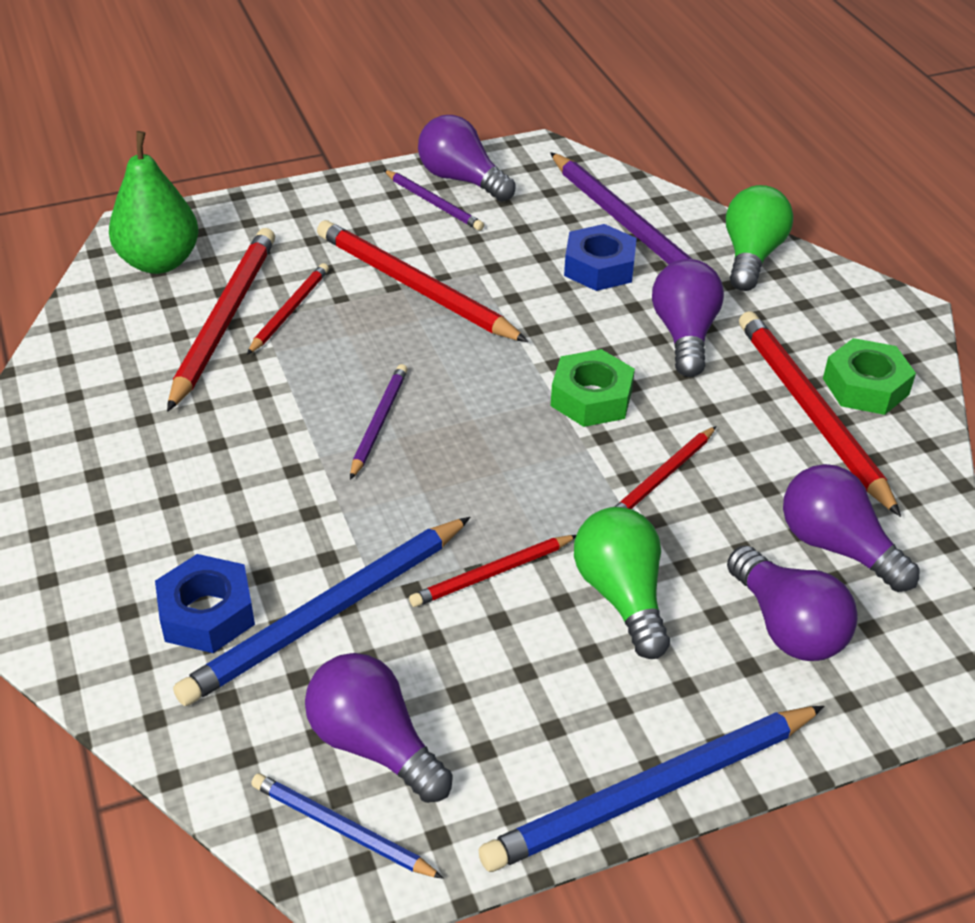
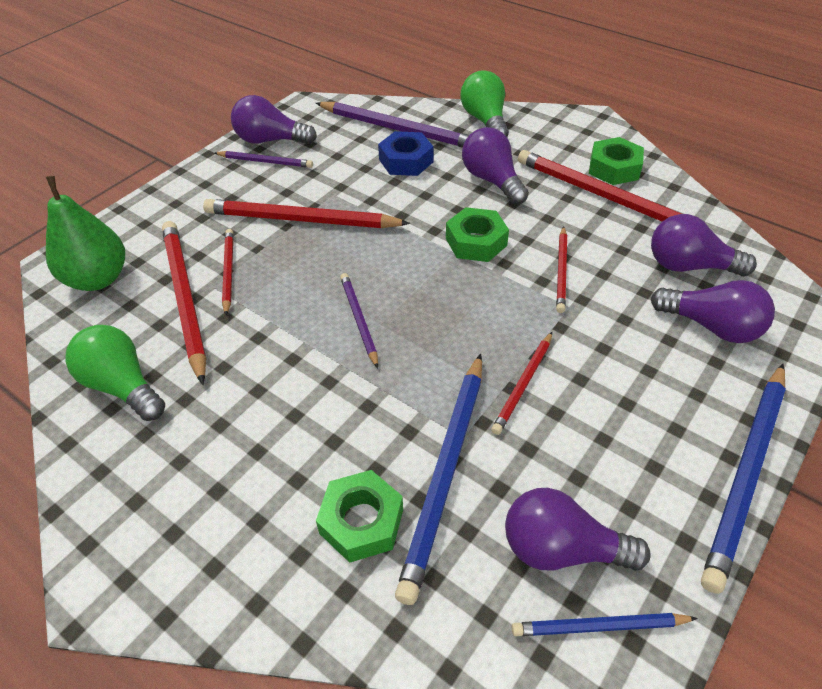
camera: 30 degrees left, 5 degrees up
blue nut [155,554,255,653] -> green nut [316,470,403,563]
green light bulb [574,507,670,659] -> green light bulb moved to [65,325,165,421]

